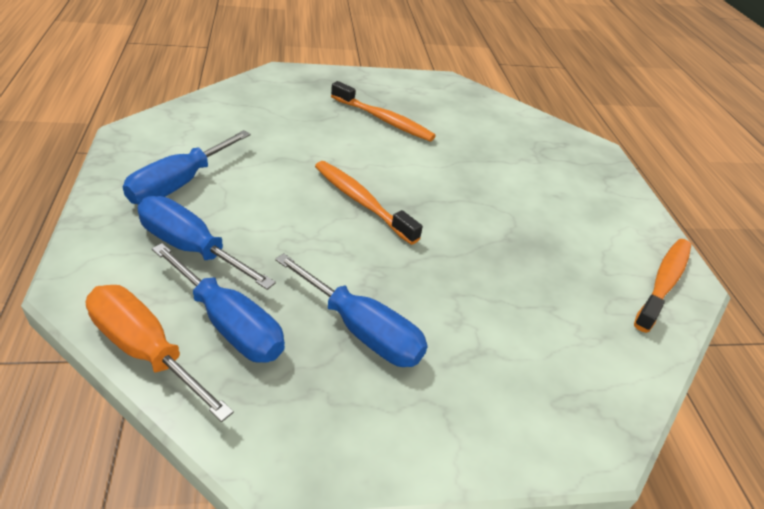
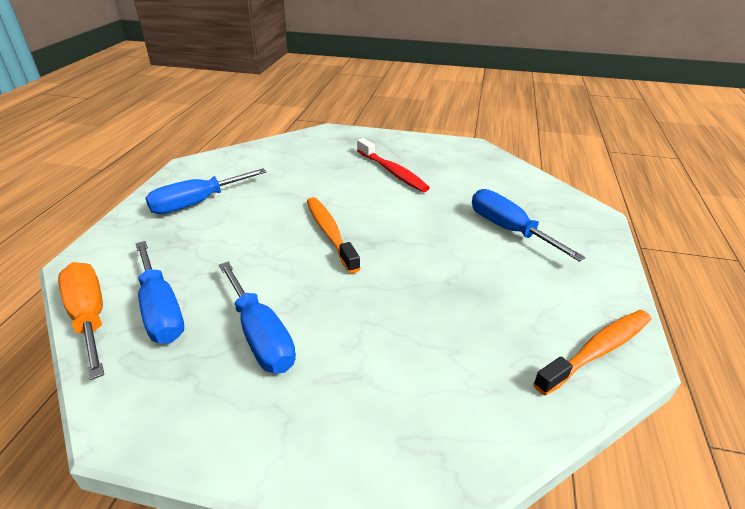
camera: 25 degrees right, 5 degrees down
blue screwdriver [137,196,276,290] -> blue screwdriver moved to [472,189,586,262]
orange toothbrush [331,81,436,141] -> red toothbrush [357,138,430,192]

